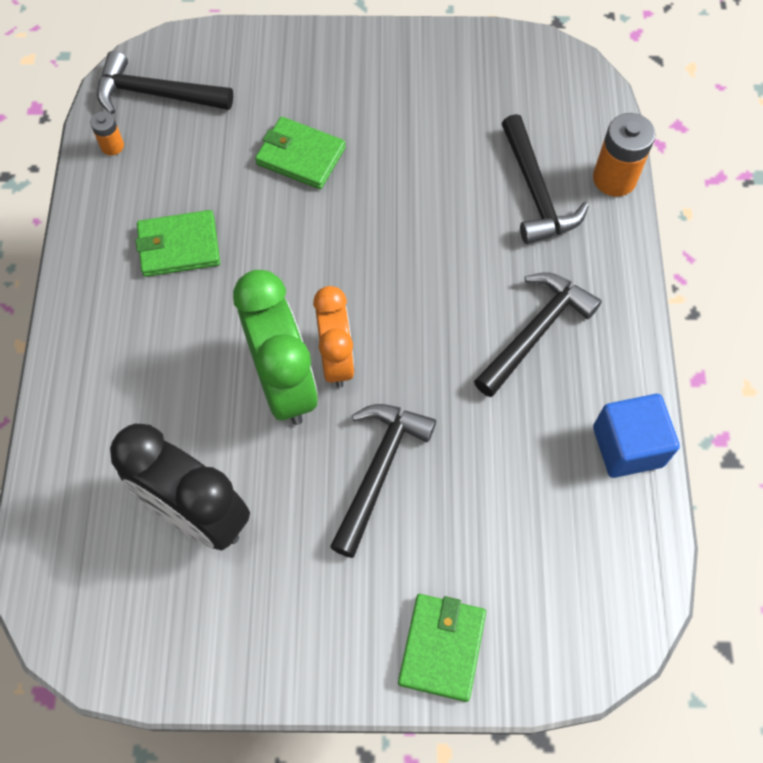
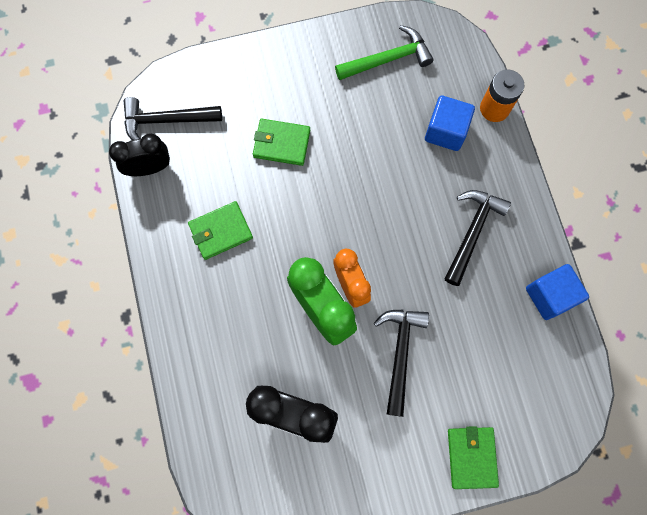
camera: 15 degrees left, 10 degrees up
orange battery [90,111,124,156] -> black clock [109,133,170,176]
black hammer [502,114,589,244] -> blue cube [425,96,475,151]
none -> green hammer [335,25,434,80]

